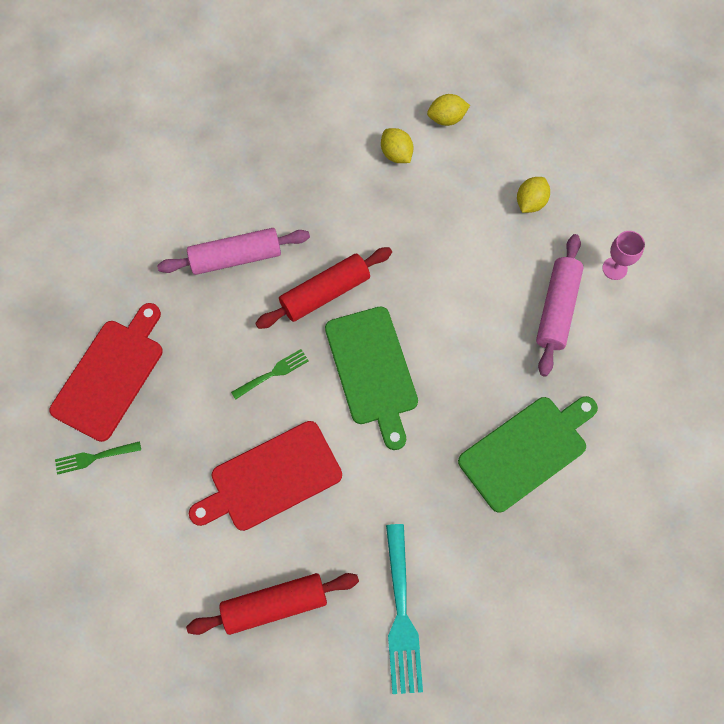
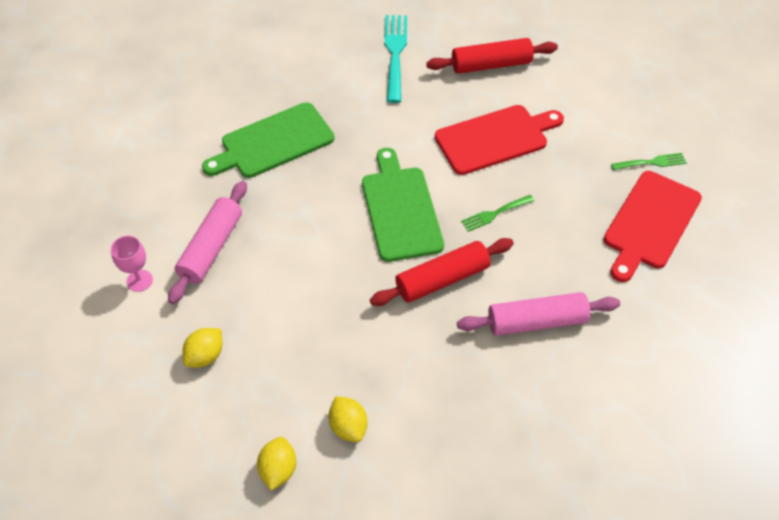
camera: 175 degrees left, 15 degrees down
yellow lemon [427,94,470,126] -> yellow lemon turned 75 degrees counterclockwise [257,437,296,490]

